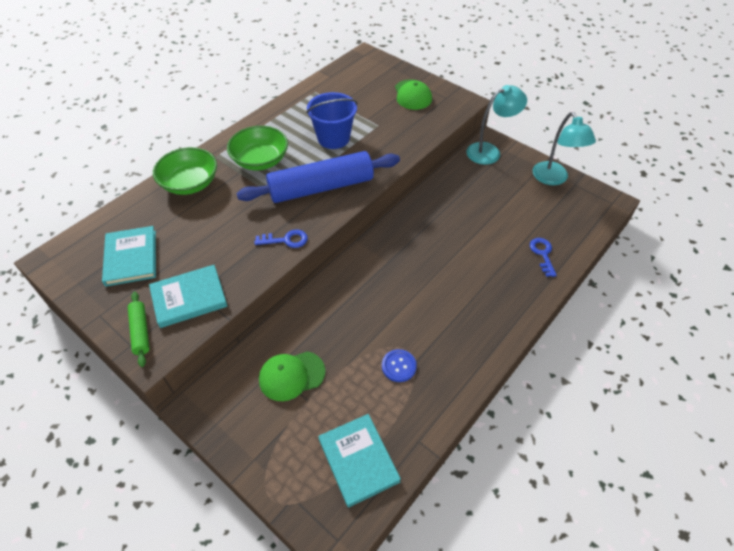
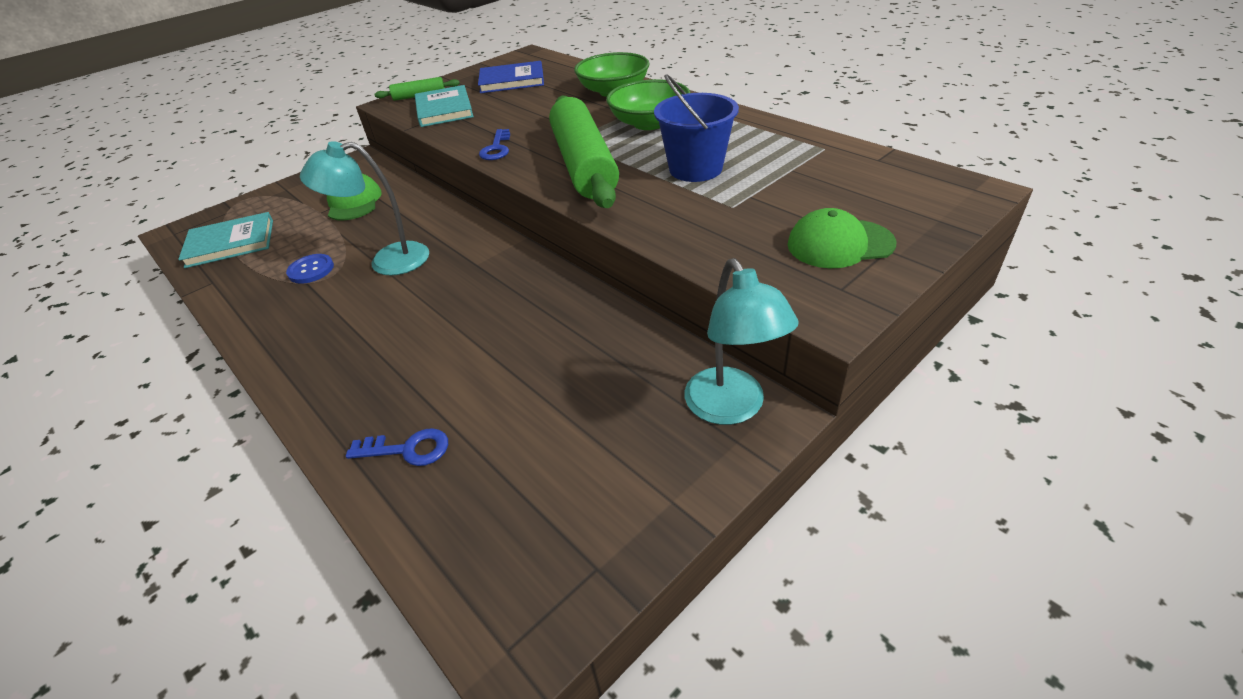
camera: 100 degrees right, 10 degrees down
turquoise book [102,226,156,287] -> blue book [478,61,544,93]
blue rolling pin [236,151,400,203] -> green rolling pin [549,96,619,208]
turquoise lamp [533,112,596,185] -> turquoise lamp moved to [300,141,429,276]

